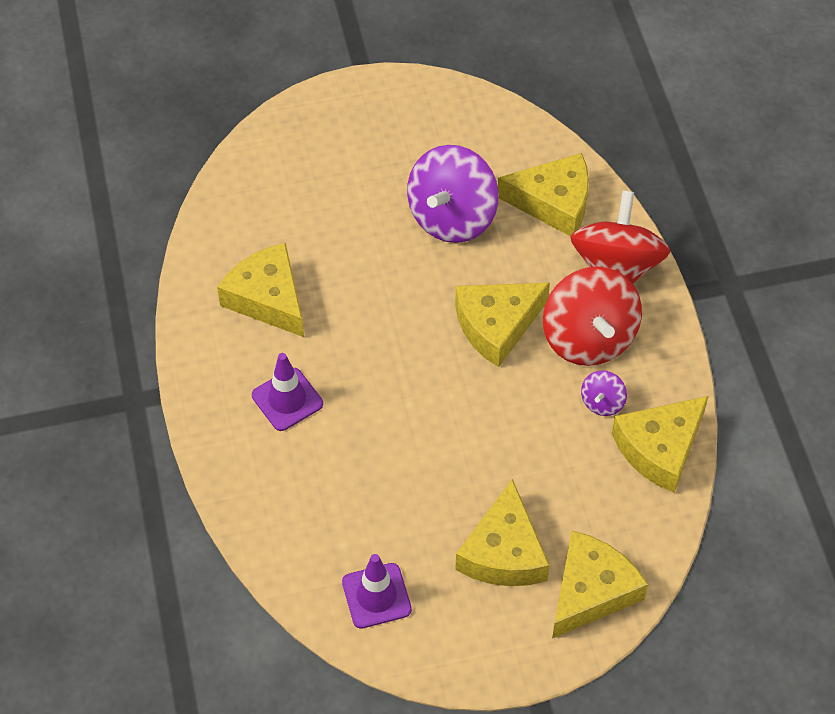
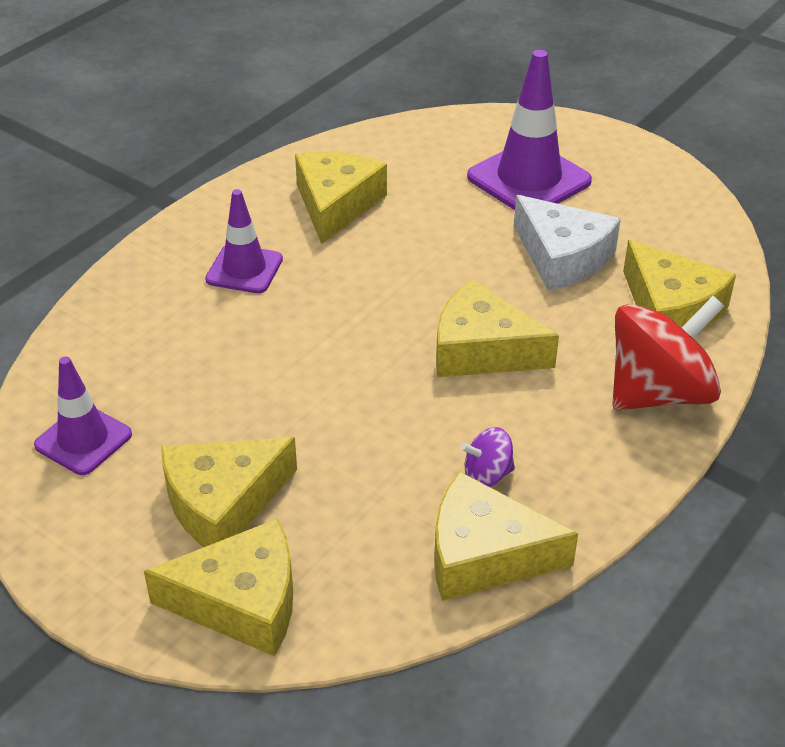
camera: 50 degrees right, 15 degrees down
purple spinning top [407,145,499,243] -> white cheese [514,195,621,291]
red spinning top [543,267,642,366] -> none
none -> purple traffic cone [467,50,592,210]

